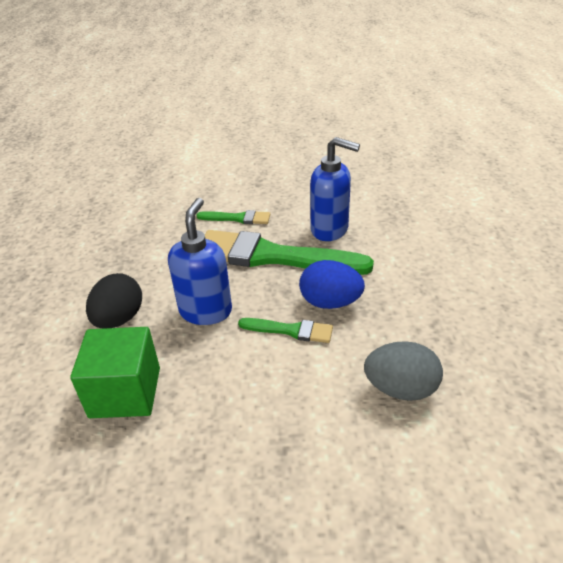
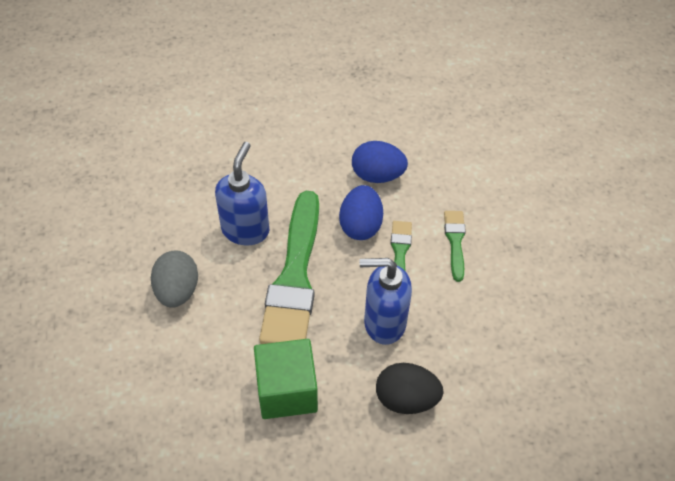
camera: 100 degrees left, 15 degrees up
green cube [70,327,160,418] -> green cube moved to [254,339,318,419]
green brush [196,210,271,224] -> green brush moved to [444,211,466,282]
grey egg [364,341,443,401] -> grey egg moved to [151,250,198,308]
none -> blue egg [352,141,408,183]

